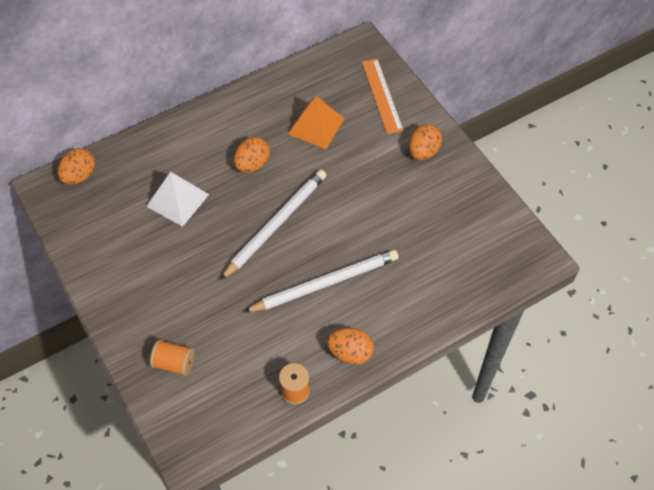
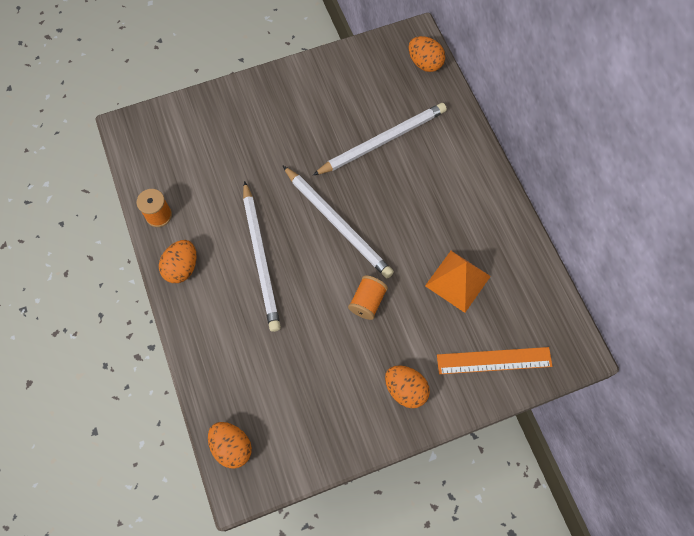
camera: 100 degrees right, 10 degrees up
white pyramid [146,172,209,227] -> white pencil [313,103,447,175]
orange spool [150,340,195,376] -> orange spool moved to [348,275,388,320]
orange egg [233,137,270,172] -> orange egg moved to [208,422,252,469]

